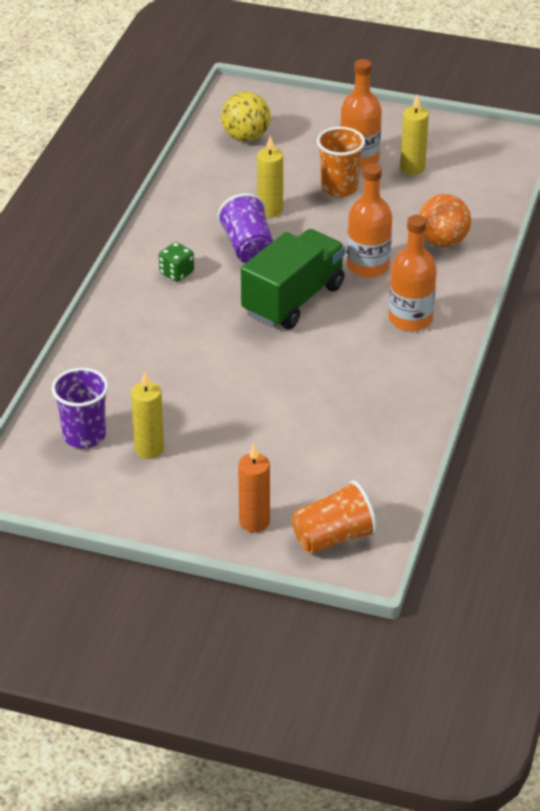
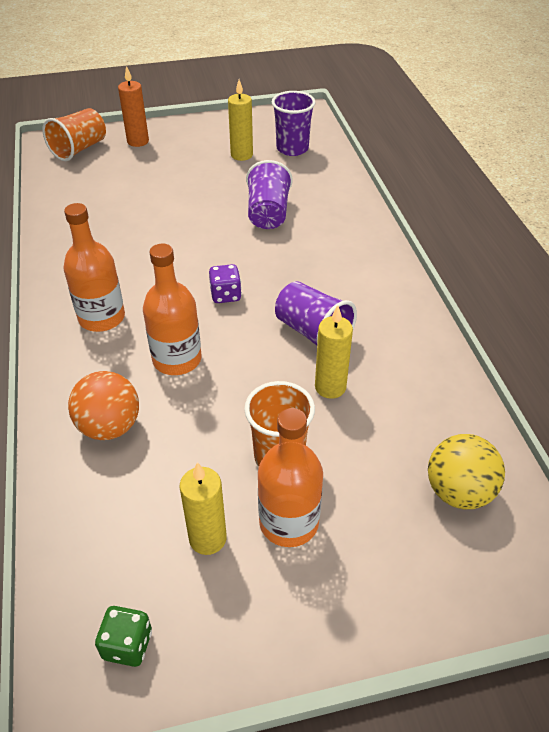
camera: 150 degrees right, 5 degrees up
green dice [159,242,194,282] -> green dice moved to [95,606,152,667]
green truck [241,229,345,329] -> purple dice [209,264,242,303]
none -> purple cup [246,160,293,229]

